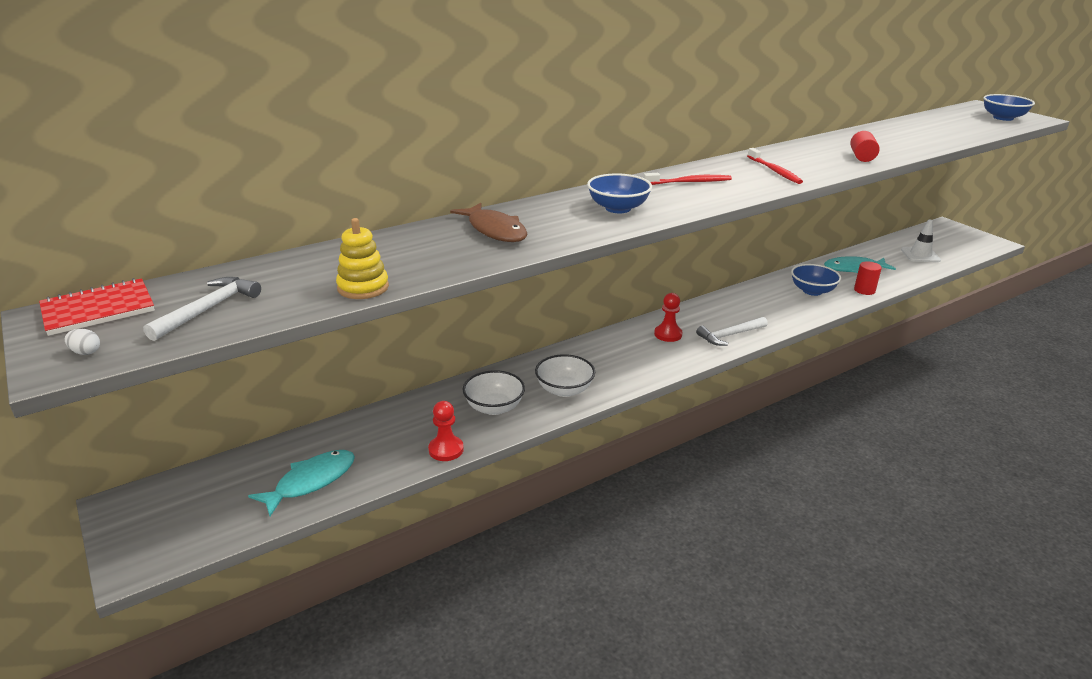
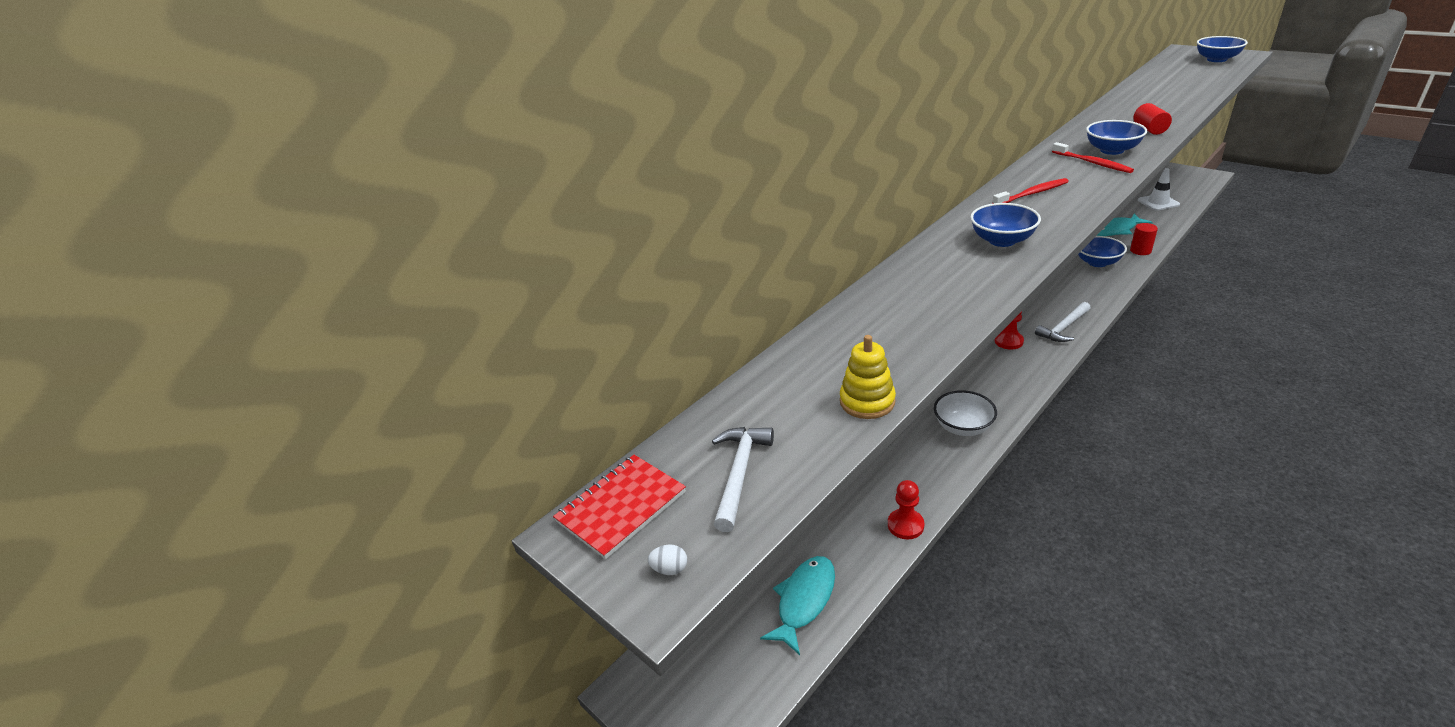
camera: 10 degrees left, 5 degrees up
brown fish [450,203,527,242] -> none
white bowl [462,370,525,415] -> none
none -> blue bowl [1086,120,1147,155]

